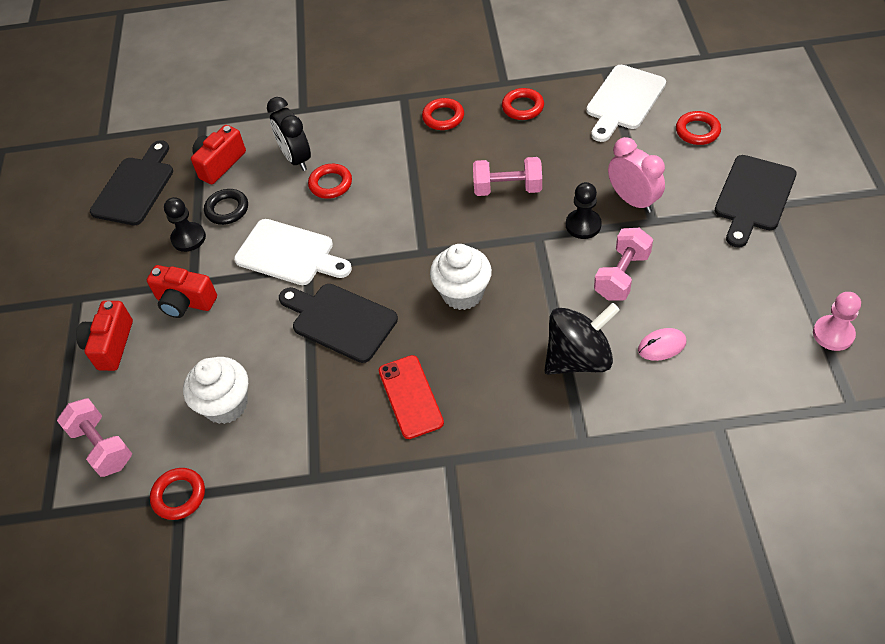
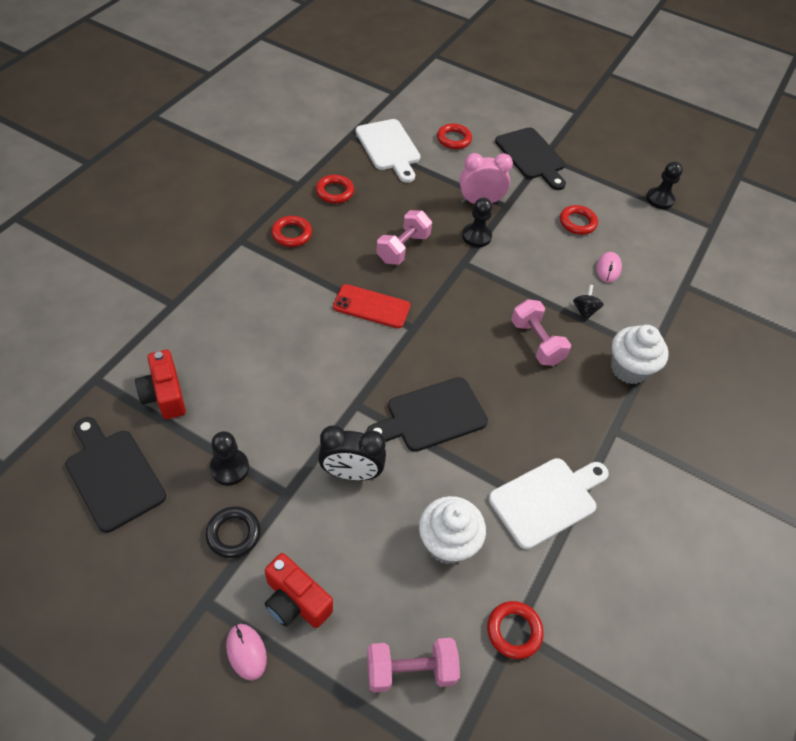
camera: 65 degrees left, 0 degrees up
red camera [147,265,217,318] -> none
black ring [204,189,248,225] -> black ring moved to [206,506,261,558]
white cutting board [234,219,352,285] -> white cutting board moved to [489,458,609,549]
black clock [267,97,311,171] -> black clock moved to [318,425,386,481]
red ring [308,164,352,199] -> red ring moved to [560,205,598,235]
red phone [379,355,444,439] -> red phone moved to [333,284,411,328]
white cupcake [430,244,492,310] -> white cupcake moved to [611,325,669,384]
black spinning top [544,303,620,375] -> black spinning top [573,285,604,321], size x0.46
pink dumbbell [594,228,653,301] -> pink dumbbell moved to [511,299,571,366]
pink pawn [813,292,861,351] -> black pawn [646,161,683,209]
none -> pink mouse [226,624,267,680]

